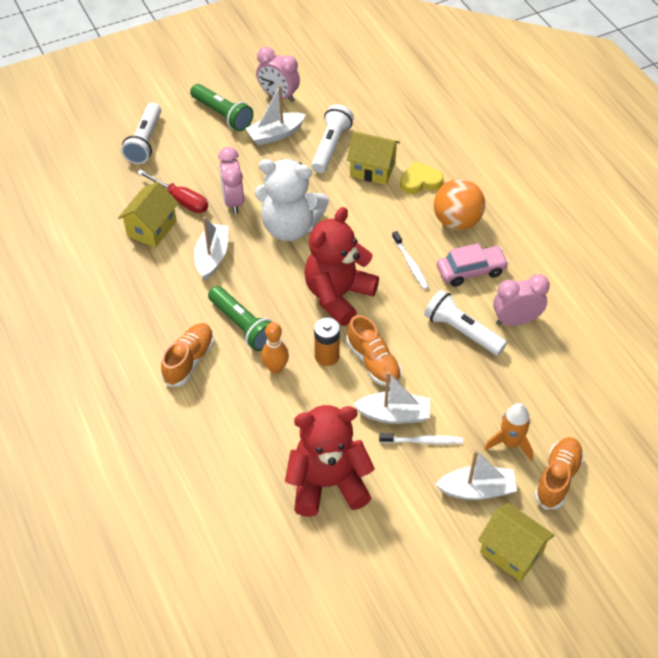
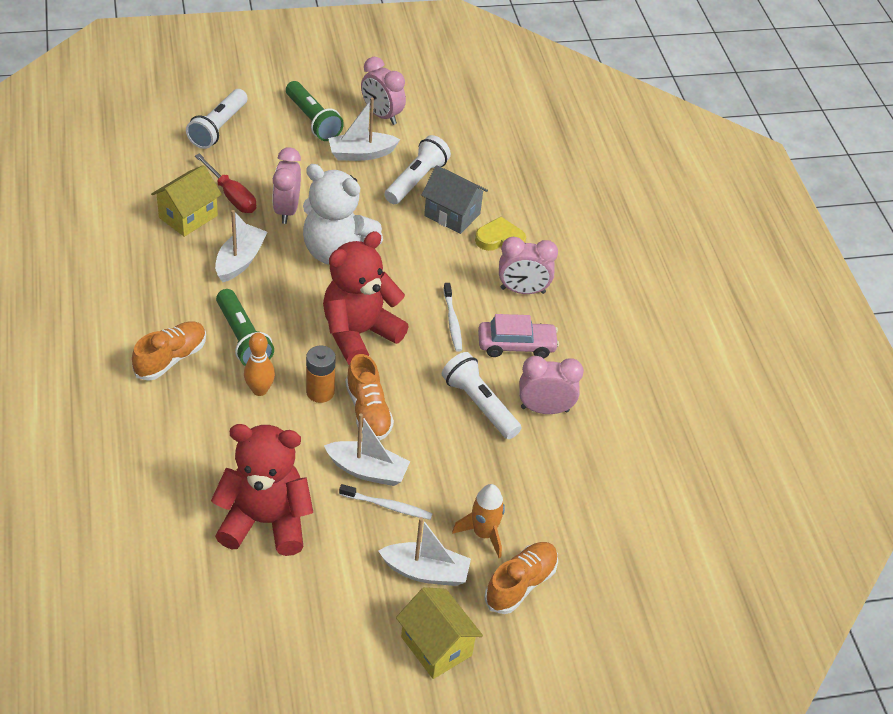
camera: 10 degrees right, 5 degrees down
yellow house [347,131,400,185] -> grey house [421,165,488,234]
orange ball [434,179,485,230] -> pink clock [499,237,558,294]

